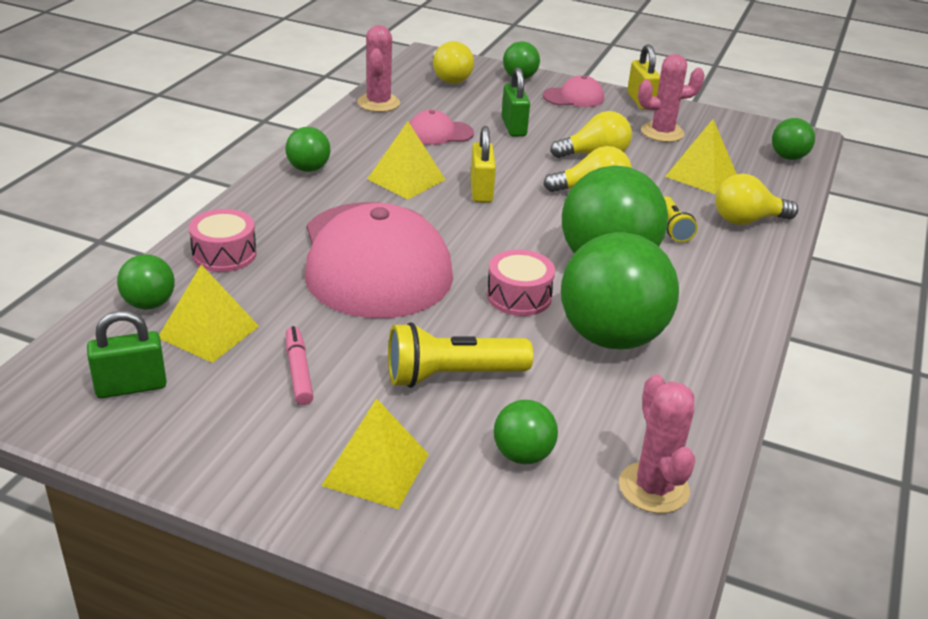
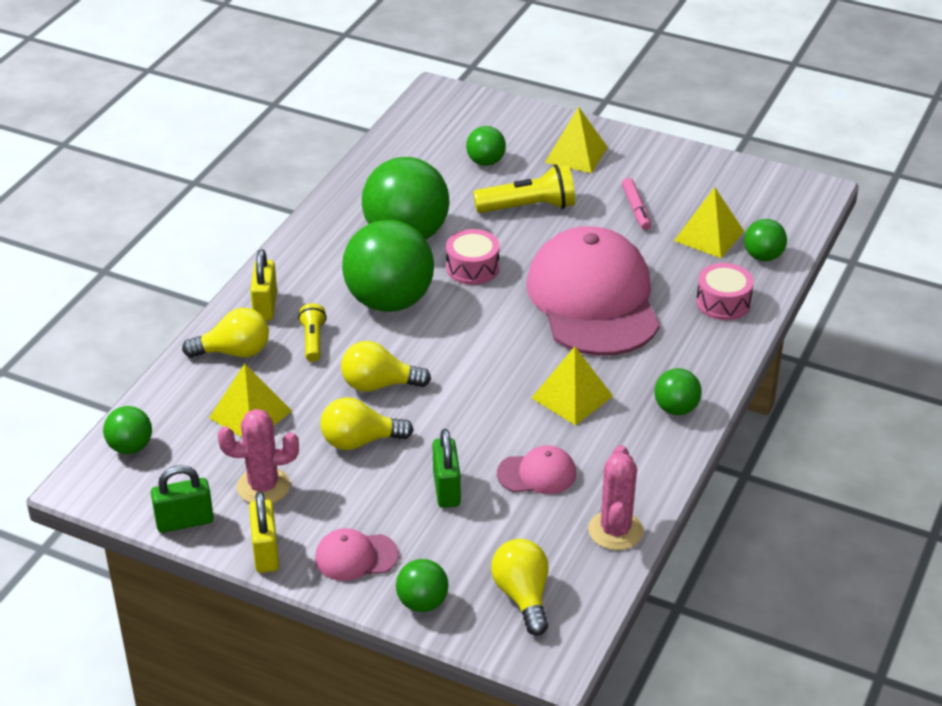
camera: 175 degrees left, 5 degrees up
green padlock [87,311,167,398] -> green padlock moved to [151,465,214,533]
yellow padlock [470,126,496,203] -> yellow padlock moved to [250,249,277,321]
pink cactus [619,374,695,513] -> none

